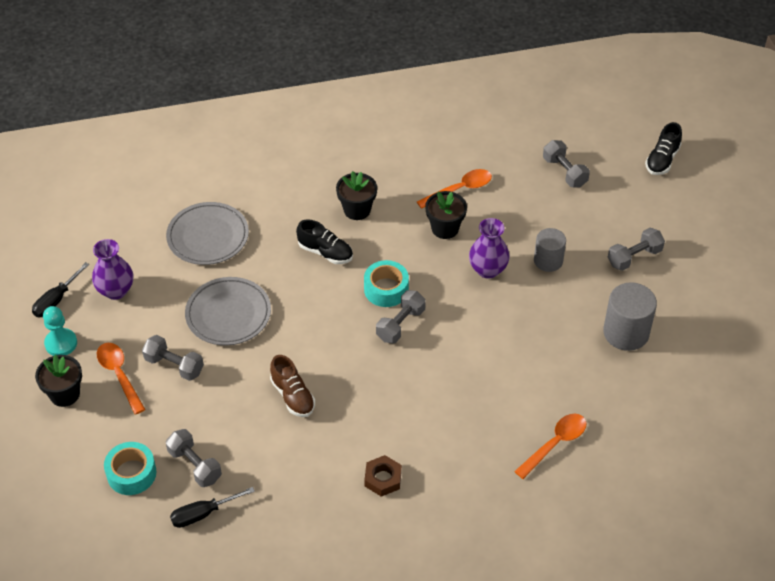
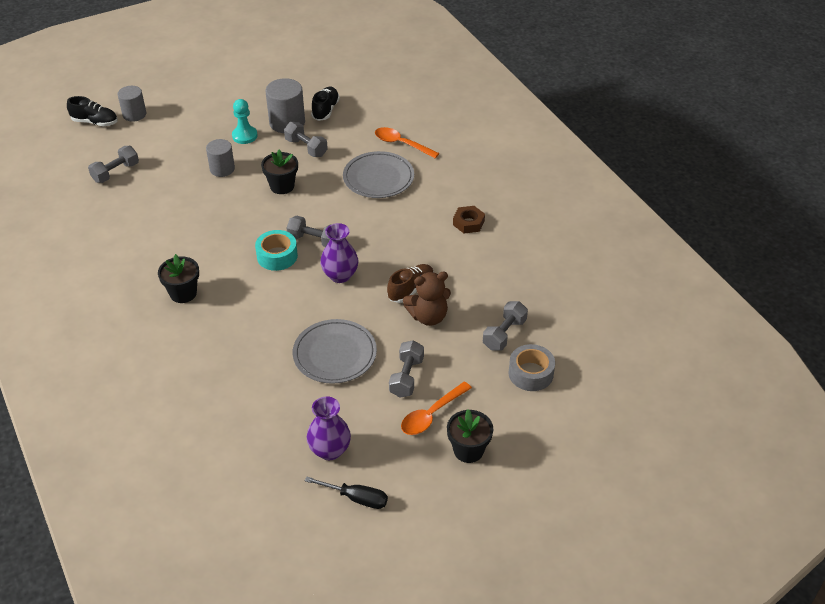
camera: 105 degrees left, 5 degrees down
turquoise pawn [43,306,77,356] -> turquoise pawn moved to [232,99,258,144]
turquoise tape [104,442,156,495] -> grey tape [509,344,555,391]
grey plate [166,202,249,265] -> grey plate moved to [343,151,414,198]
black screwdriver [170,487,255,528] -> none
black shoe [296,219,353,264] -> black shoe moved to [311,87,340,121]
orange spoon [417,169,492,209] -> none
black flower pot [425,191,467,239] -> black flower pot moved to [261,150,298,194]
purple vase [469,218,510,279] -> purple vase moved to [320,223,358,283]
grey dumbbell [608,228,665,271] -> grey dumbbell moved to [284,122,328,157]
none -> grey cylinder [117,86,146,122]
none -> brown teddy bear [403,272,451,326]

